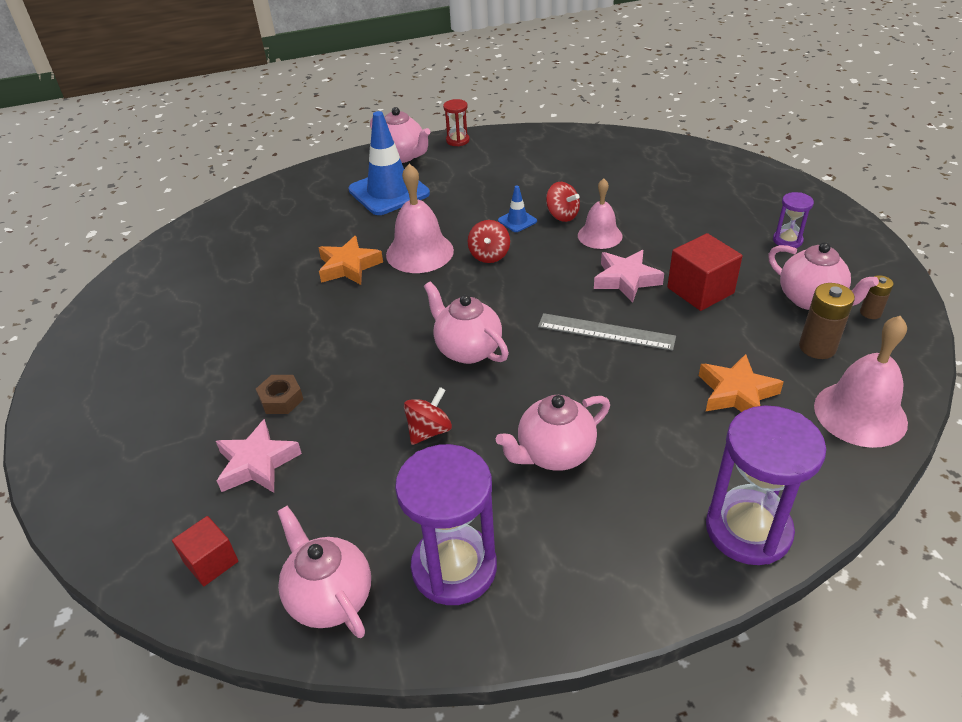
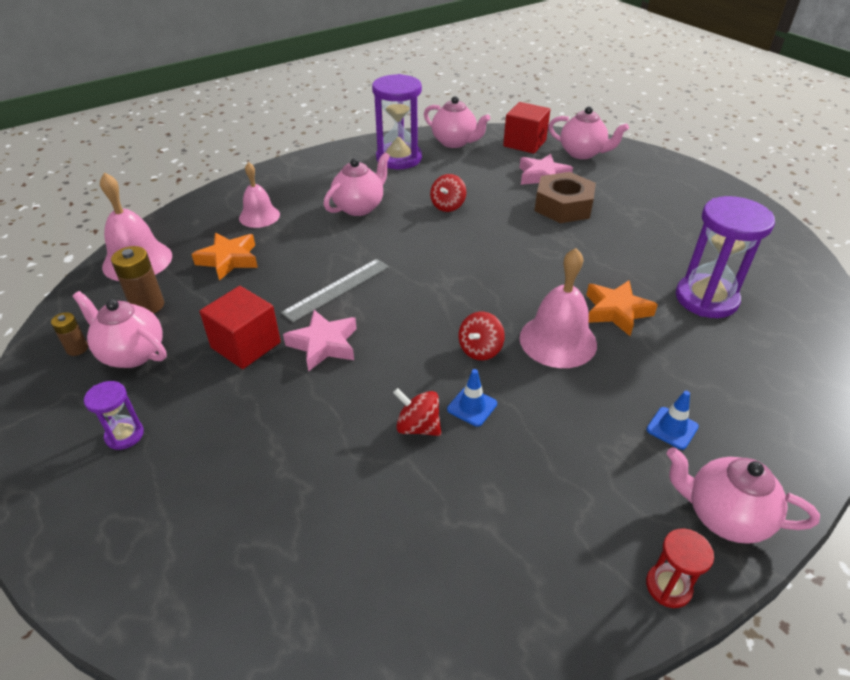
camera: 160 degrees right, 0 degrees up
red cube [172,516,238,586] -> red cube [503,102,551,154], size x1.58
brown nut [256,375,304,414] -> brown nut [534,172,596,223], size x1.90
blue traffic cone [348,111,430,215] -> blue traffic cone [647,391,699,450], size x0.44
pink teapot [424,281,509,364] -> pink teapot moved to [548,106,629,159]
red spinning top [468,220,510,263] -> red spinning top turned 135 degrees counterclockwise [458,312,505,360]
grey ruler [538,313,676,351] -> grey ruler turned 45 degrees counterclockwise [281,259,389,322]
pink bell [578,178,622,249] -> pink bell moved to [239,162,280,228]
purple hourglass [706,406,826,565] -> purple hourglass moved to [676,196,775,318]

